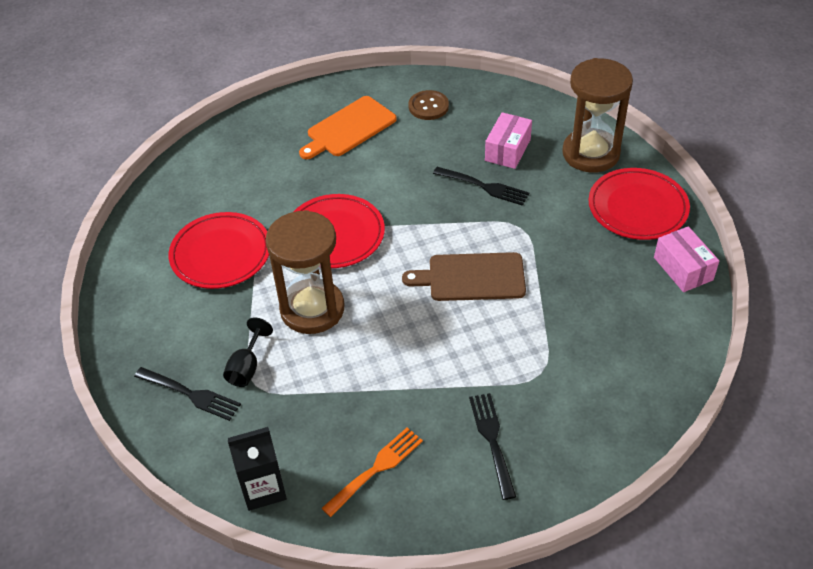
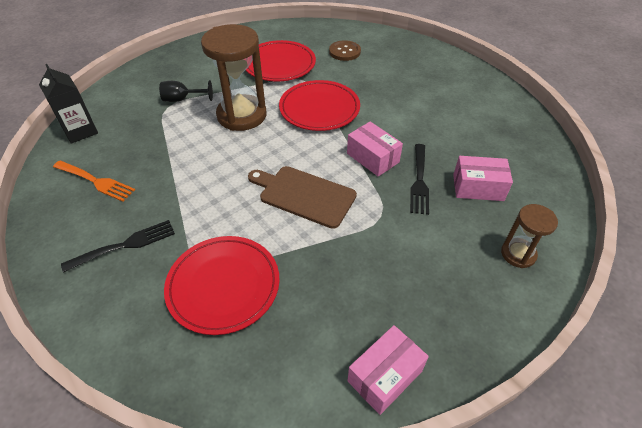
camera: 70 degrees right, 0 degrees up
black fork [134,367,241,421] -> none
orange cutting board [299,96,397,159] -> none
brown cutting board [402,252,526,301] -> brown cutting board turned 45 degrees counterclockwise [248,166,357,229]
brown button [408,90,449,120] -> brown button moved to [329,40,361,61]
brown hourglass [562,58,633,173] -> brown hourglass [501,204,558,268], size x0.53
red plate [588,168,690,240] -> red plate moved to [164,236,280,335]
none -> pink box [347,122,403,177]

